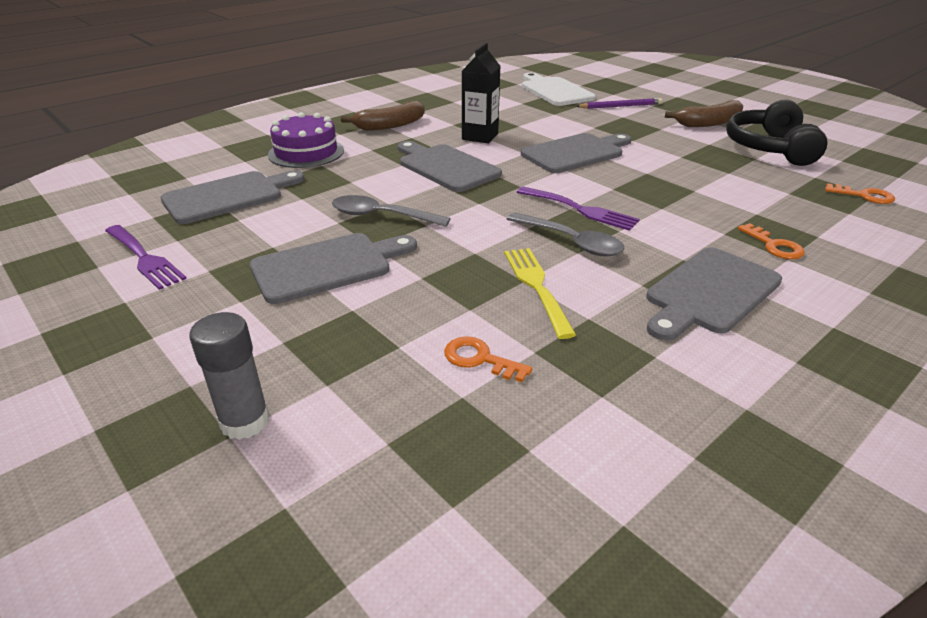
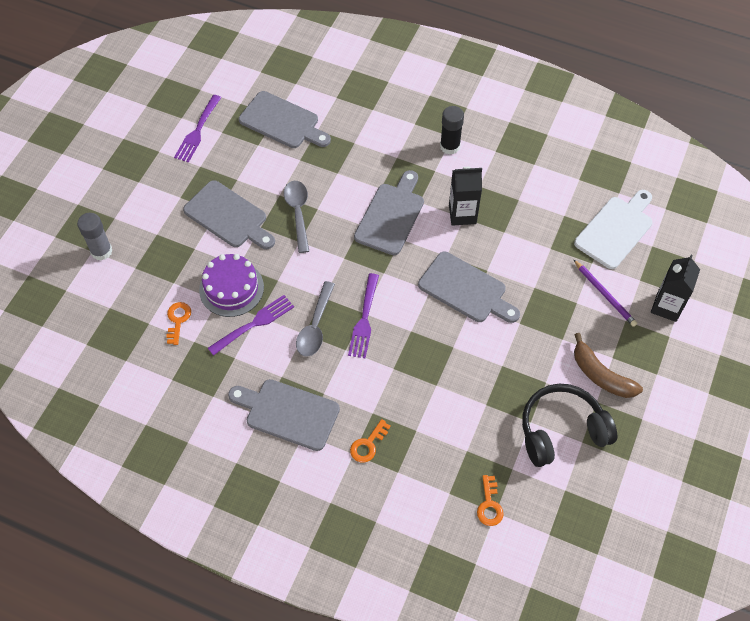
camera: 65 degrees right, 25 degrees up
purple cake [268,112,344,168] -> purple cake moved to [199,254,264,317]
brown banana [341,101,425,131] -> black glue stick [440,106,464,155]
yellow fork [504,248,576,339] -> purple fork [208,295,294,356]
none -> black carton [651,254,700,322]

